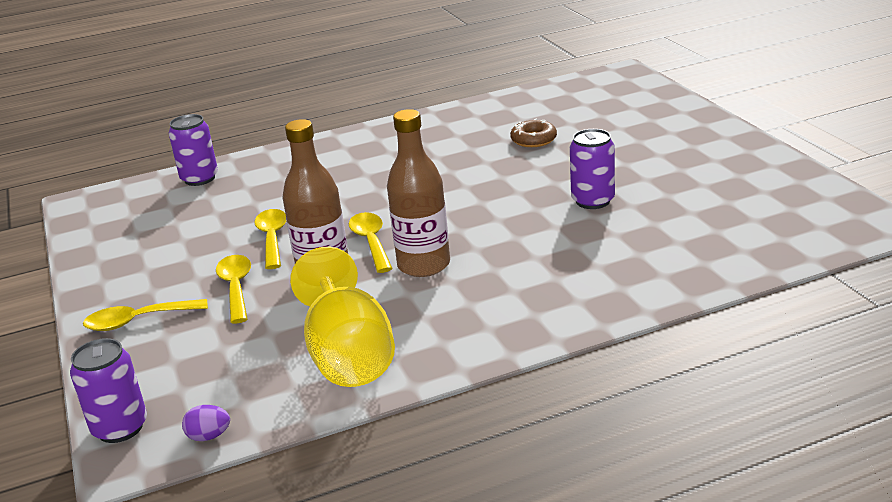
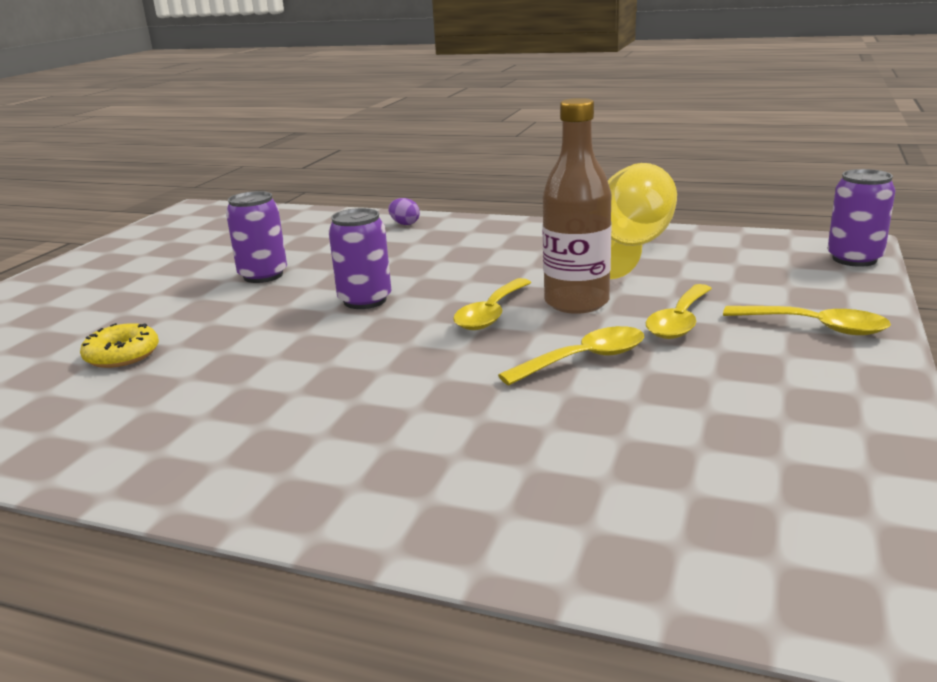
camera: 140 degrees left, 5 degrees down
purple can [169,114,218,186] -> purple can moved to [328,208,391,309]
purple egg [182,405,230,441] -> purple egg moved to [388,198,420,225]
yellow spoon [254,209,286,269] -> yellow spoon turned 150 degrees counterclockwise [498,326,644,385]
brown bottle [387,109,450,277] -> none
brown donut [510,118,557,147] -> yellow donut [80,323,159,368]

